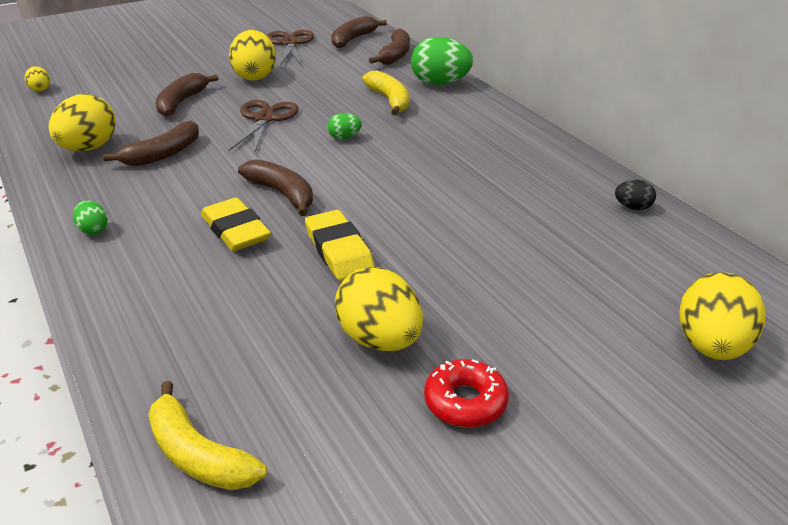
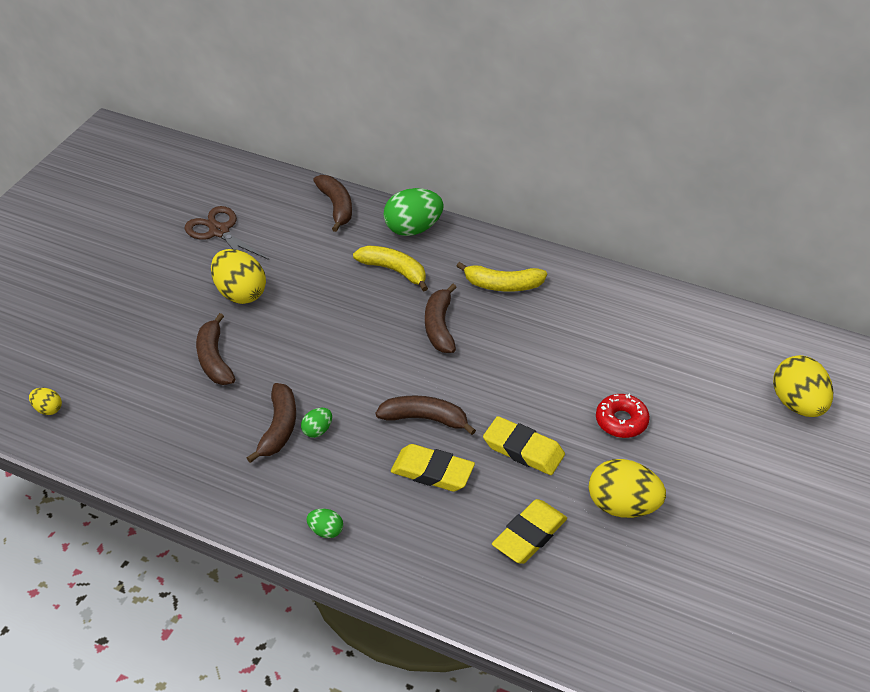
camera: 35 degrees left, 10 degrees up
yellow egg [49,94,116,151] -> none
yellow banana [148,381,267,490] -> yellow banana moved to [457,262,547,292]
brown scissors [228,100,299,154] -> none
green egg [327,113,362,139] -> green egg moved to [301,408,332,438]
brown banana [331,16,387,48] -> brown banana moved to [425,284,457,353]
red donut [424,359,509,428] -> red donut moved to [596,394,650,438]
black egg [615,180,656,210] -> none
none -> yellow eraser [492,499,567,564]

